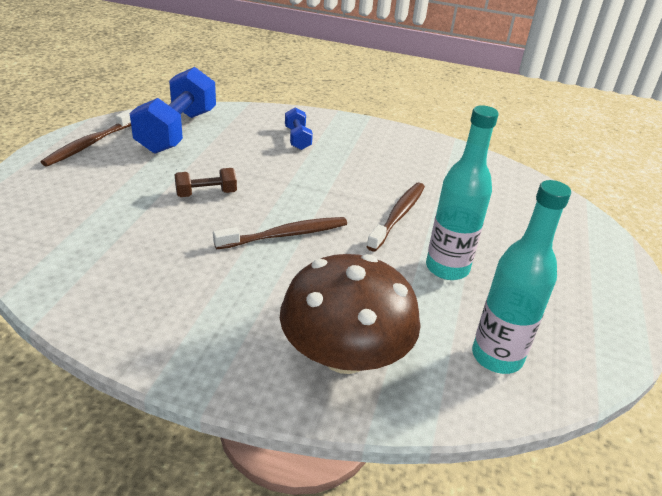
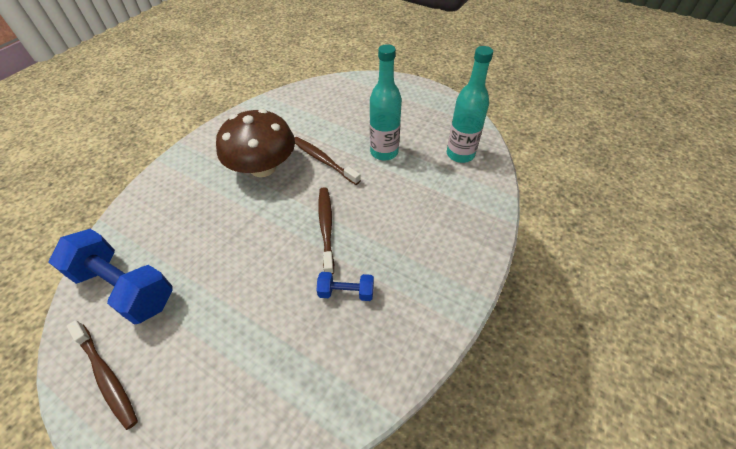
camera: 70 degrees left, 15 degrees up
brown dumbbell [175,168,237,197] -> none
brown mushroom [280,254,420,374] -> brown mushroom moved to [216,109,295,177]
blue dumbbell [285,107,313,150] -> blue dumbbell moved to [316,272,374,301]

